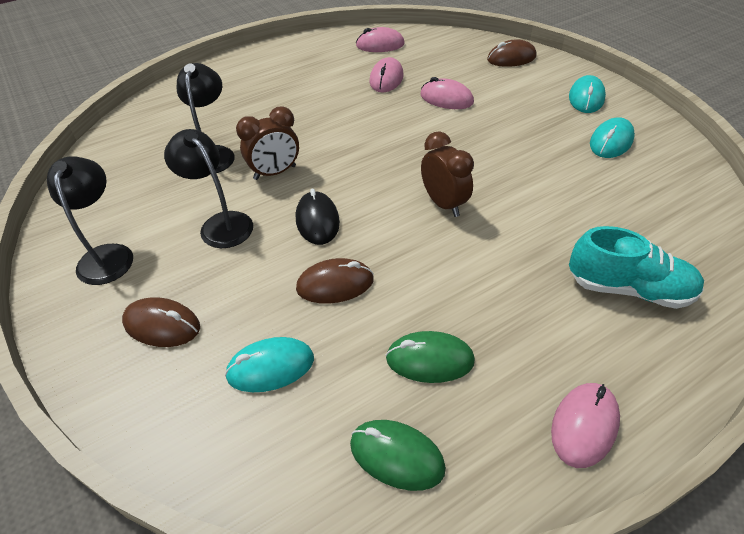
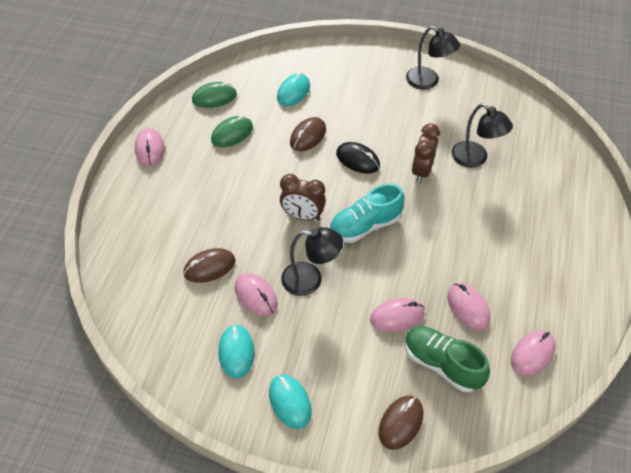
camera: 135 degrees right, 5 degrees up
brown mouse [122,297,200,347] -> brown mouse moved to [183,248,236,283]
black lamp [164,129,253,248] -> black lamp moved to [281,227,343,296]
turquoise shoe [569,226,704,309] -> turquoise shoe moved to [329,183,405,243]
none -> pink mouse [235,273,278,316]
none -> green shoe [405,326,490,392]

